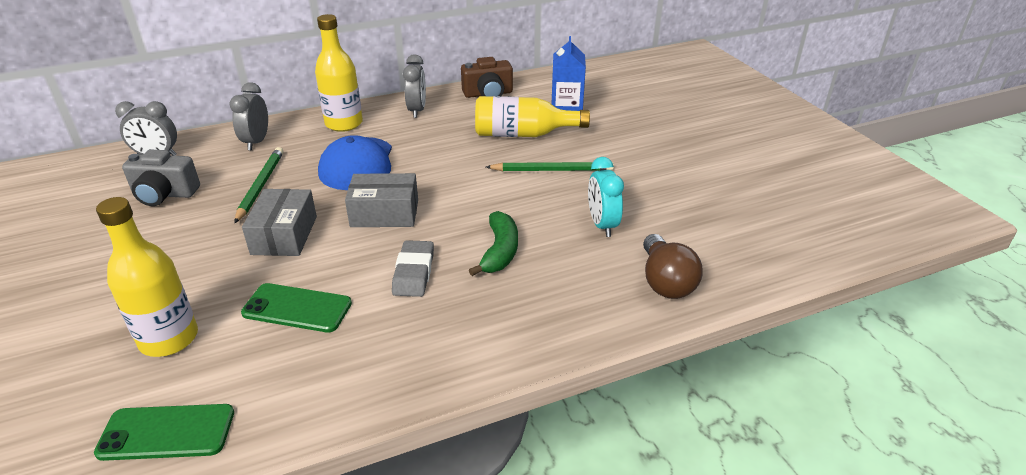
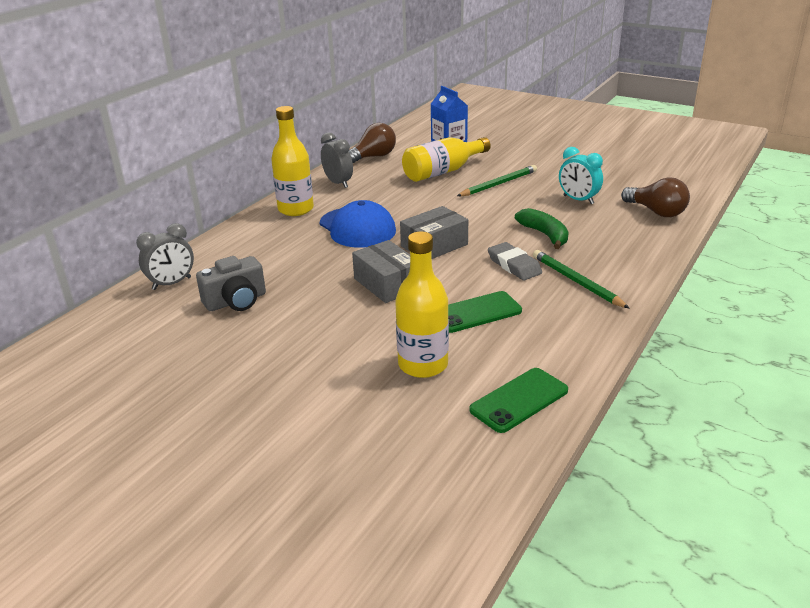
camera: 35 degrees left, 5 degrees down
grey clock [230,82,268,150] -> none
green pencil [234,147,284,223] -> green pencil moved to [533,250,630,309]
brown camera [461,57,513,98] -> brown light bulb [349,123,396,163]

